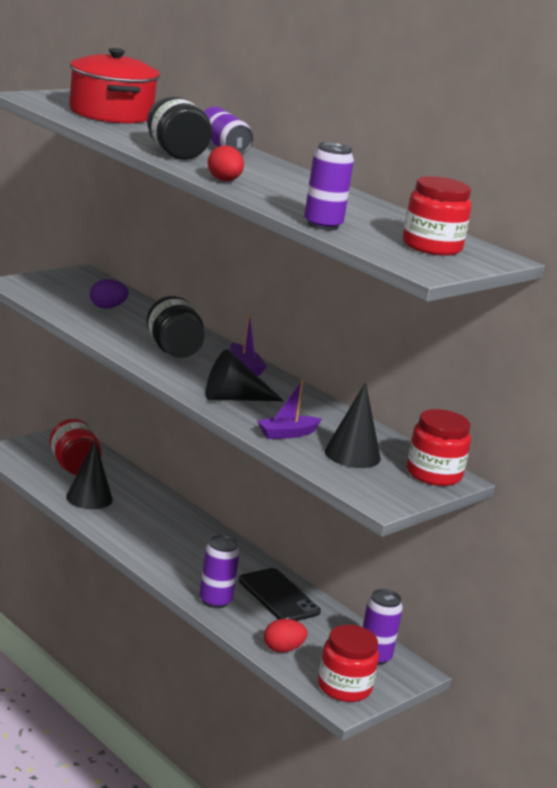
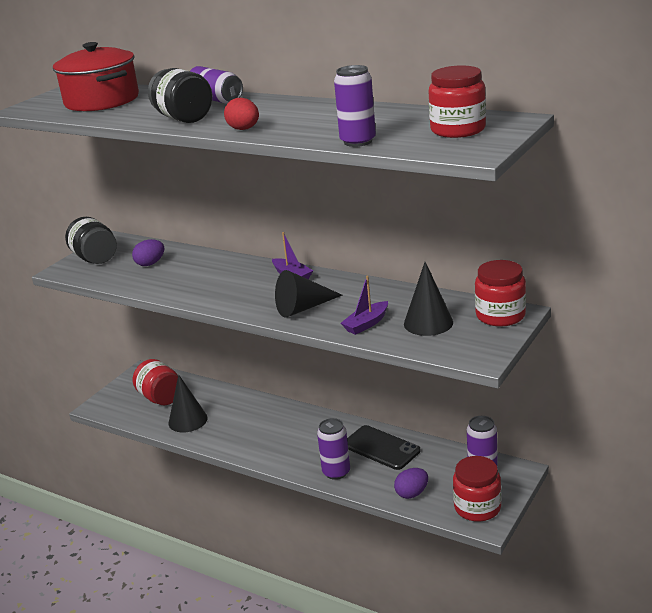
camera: 10 degrees left, 5 degrees up
black jar [146,296,205,358] -> black jar moved to [65,217,117,264]
red egg [264,619,307,653] -> purple egg [394,468,428,499]

